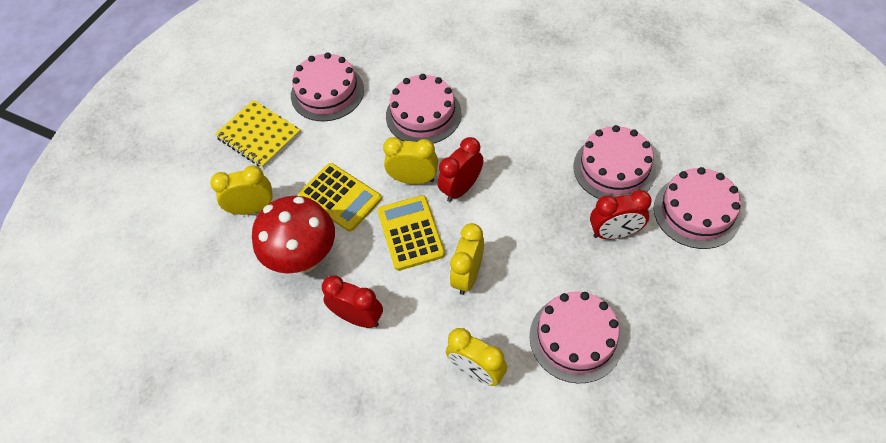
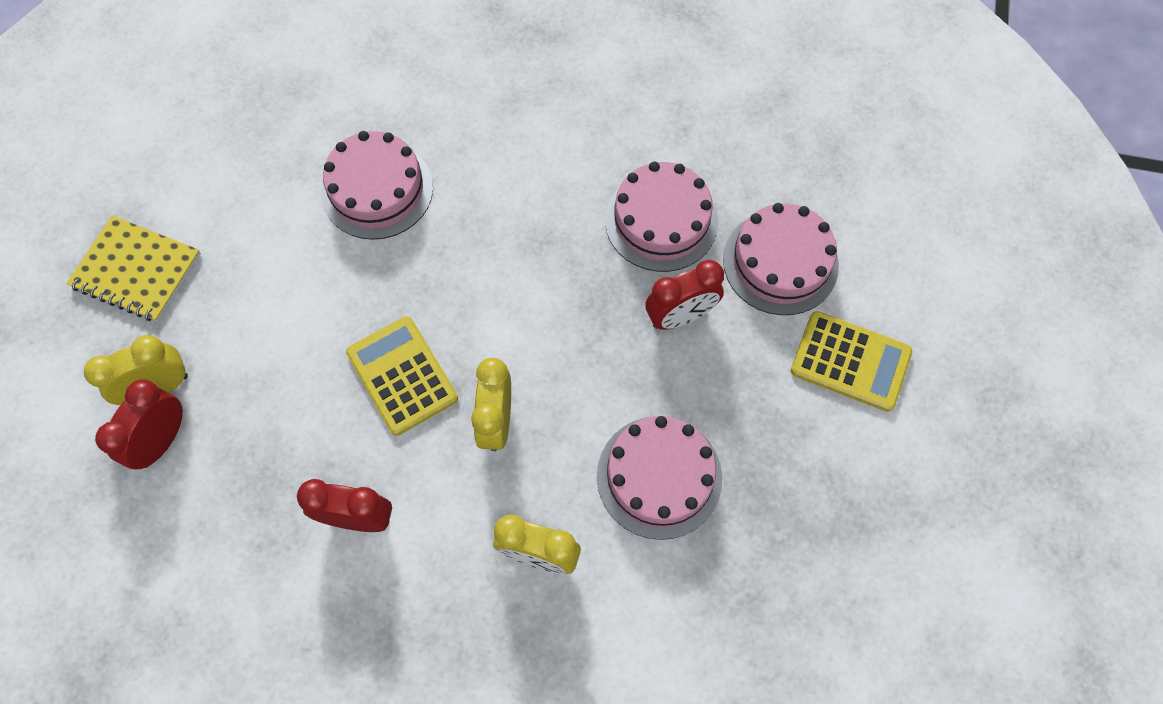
camera: 20 degrees left, 10 degrees up
red mushroom [252,196,335,274] -> none
pink cake [291,53,364,121] -> none
yellow calculator [299,163,382,232] -> yellow calculator moved to [791,311,913,412]
yellow clock [383,137,438,184] -> none
red clock [438,137,483,202] -> red clock moved to [95,379,183,469]

